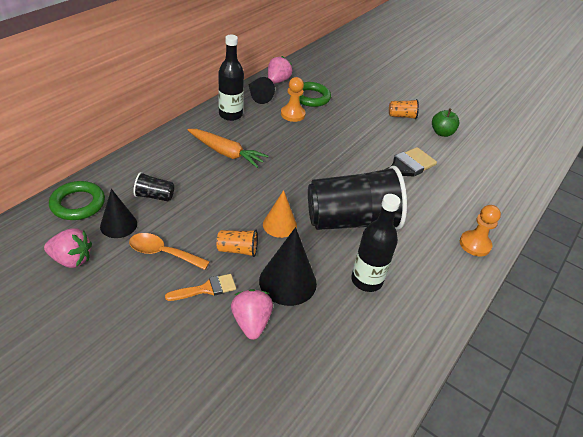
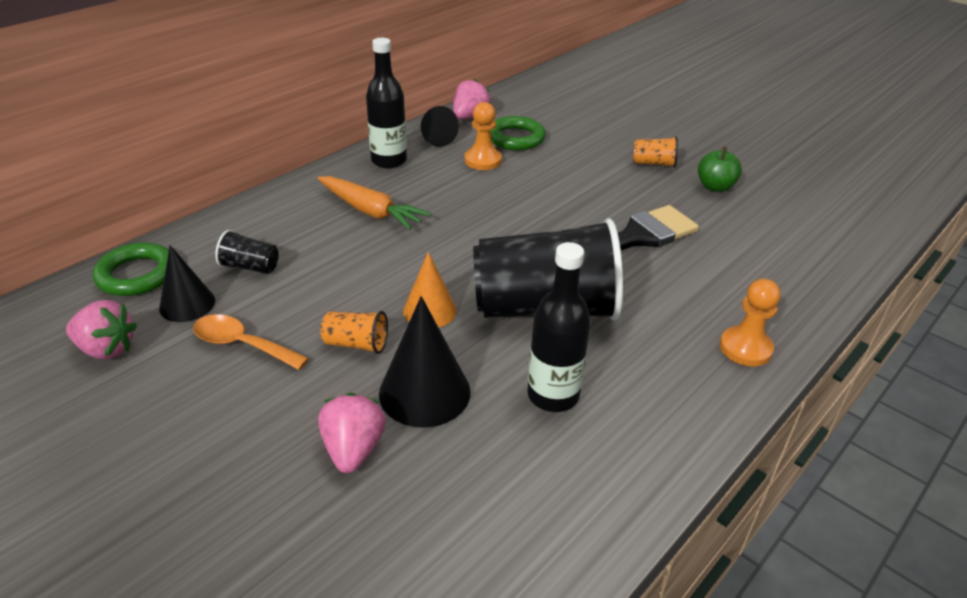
camera: 10 degrees right, 5 degrees down
orange brush [165,274,236,301] -> none

